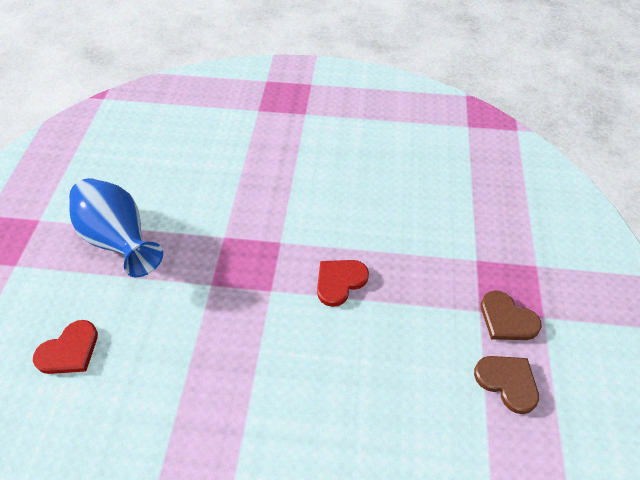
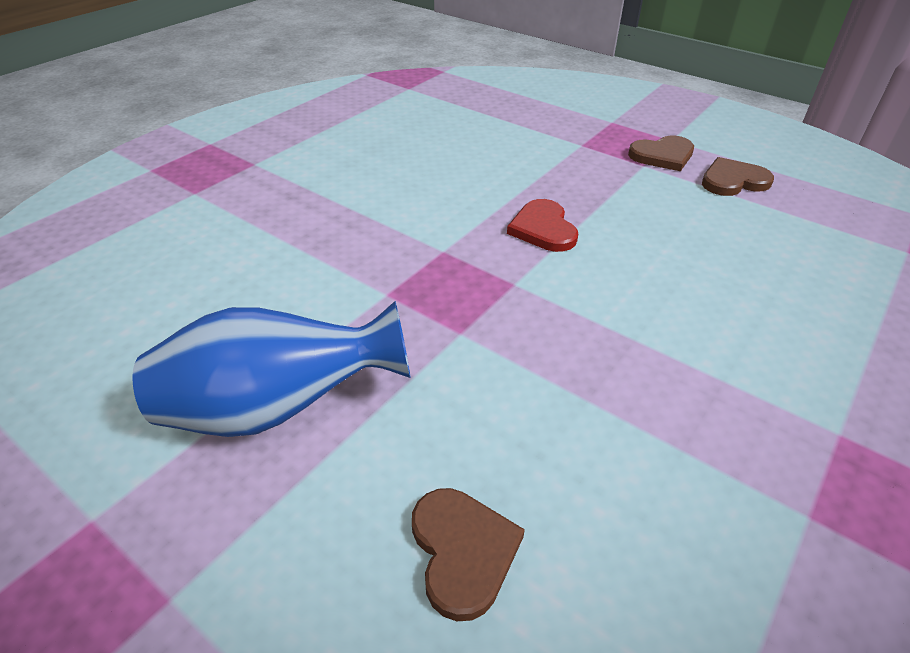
camera: 60 degrees left, 10 degrees down
red heart [33,320,98,374] -> brown heart [412,488,525,621]

